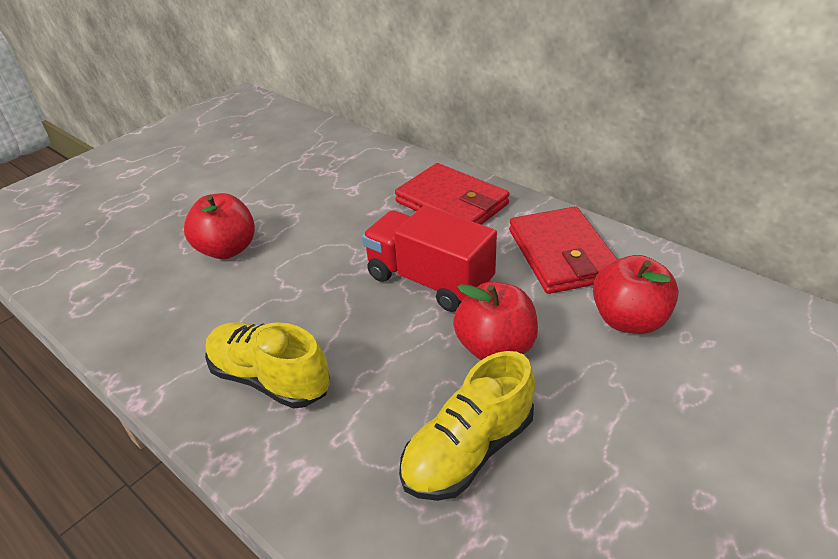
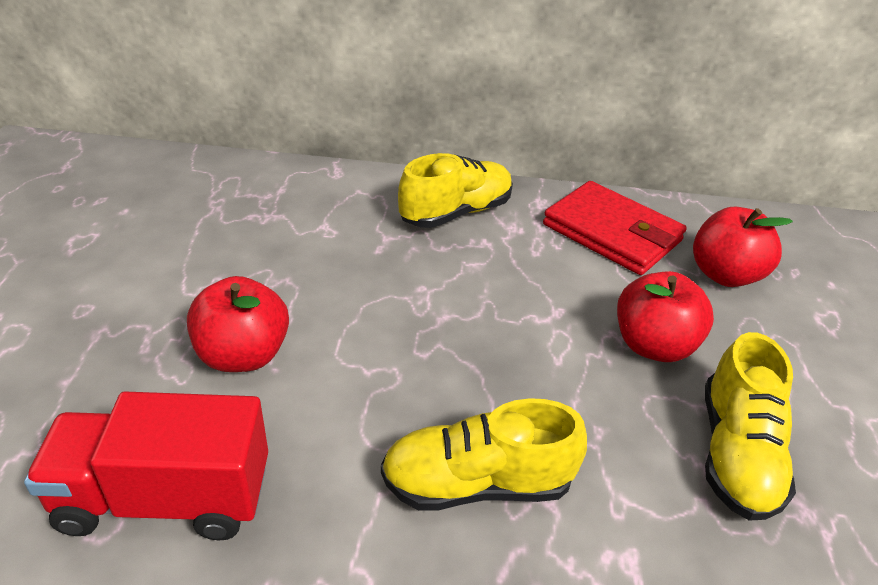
camera: 40 degrees left, 0 degrees up
red truck [362,205,497,312] -> red truck moved to [24,391,268,541]
red wallet [395,163,510,225] -> yellow shoe [398,153,513,228]

